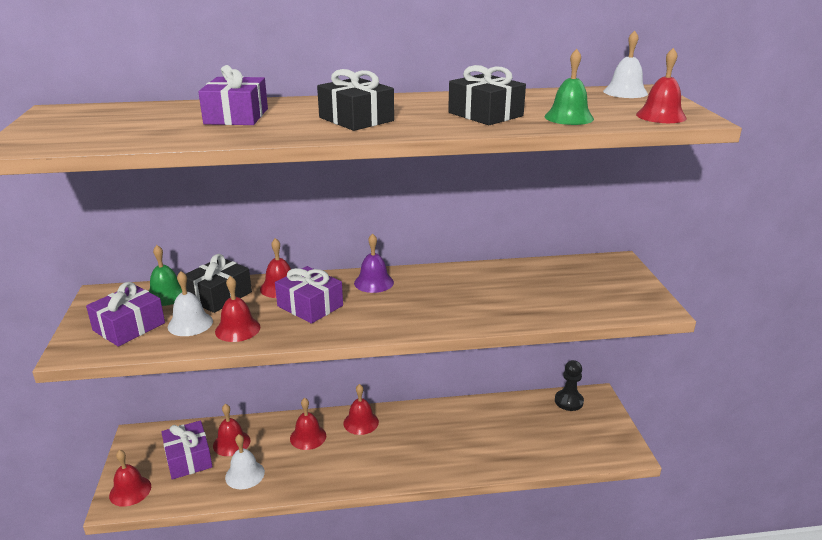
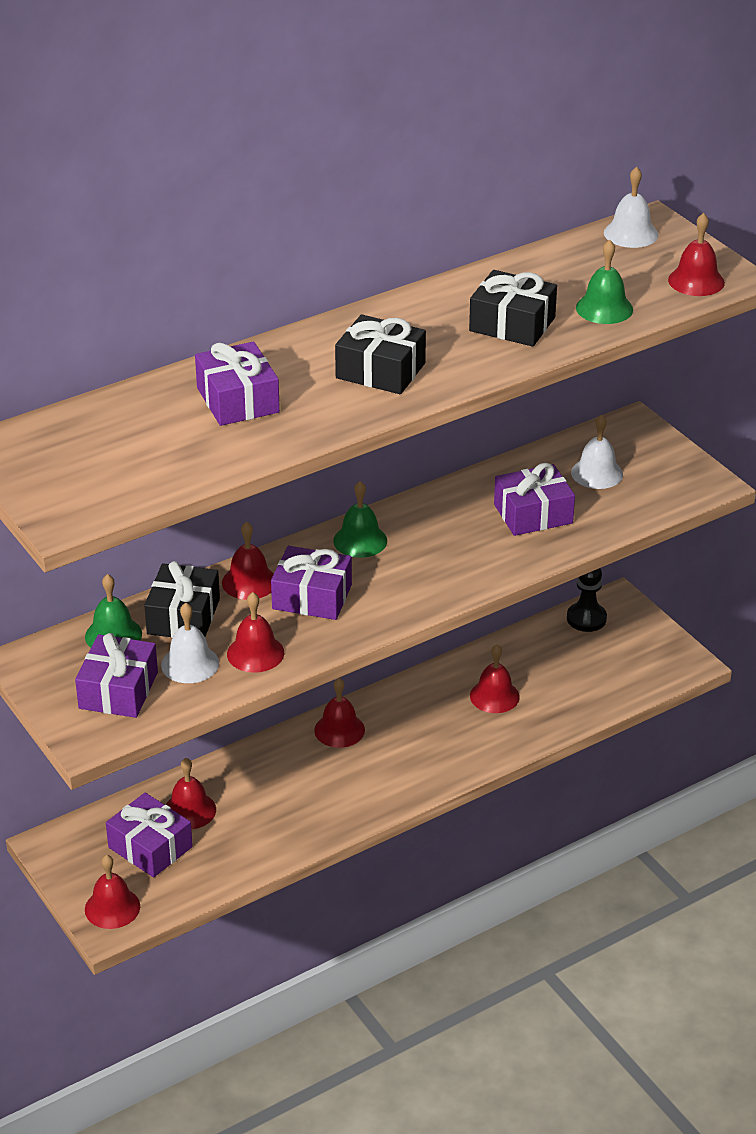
camera: 25 degrees left, 10 degrees up
white bell [225,434,265,489] -> white bell moved to [571,414,623,489]
red bell [290,398,326,450] -> red bell moved to [470,645,520,713]
purple bell [354,233,394,293] -> green bell [333,481,387,558]
none -> purple gift [494,463,575,536]

